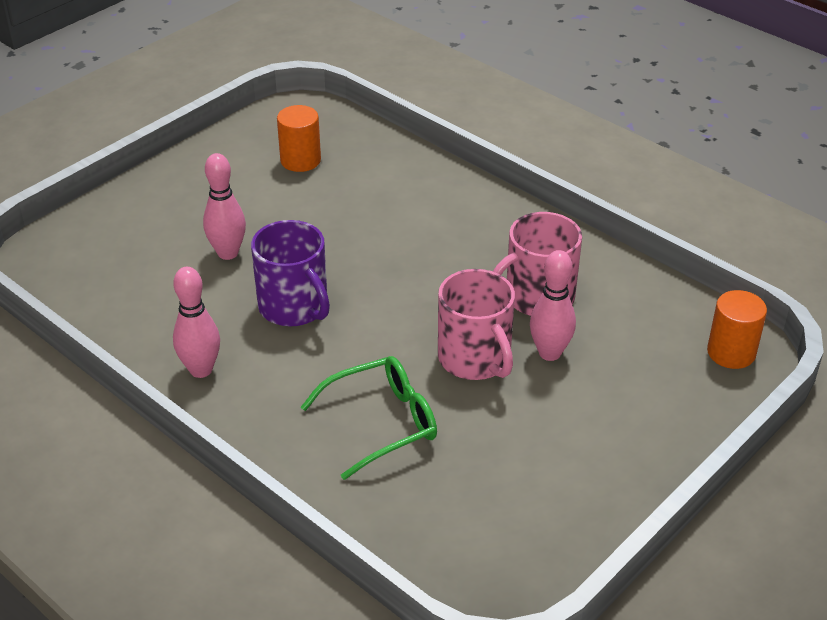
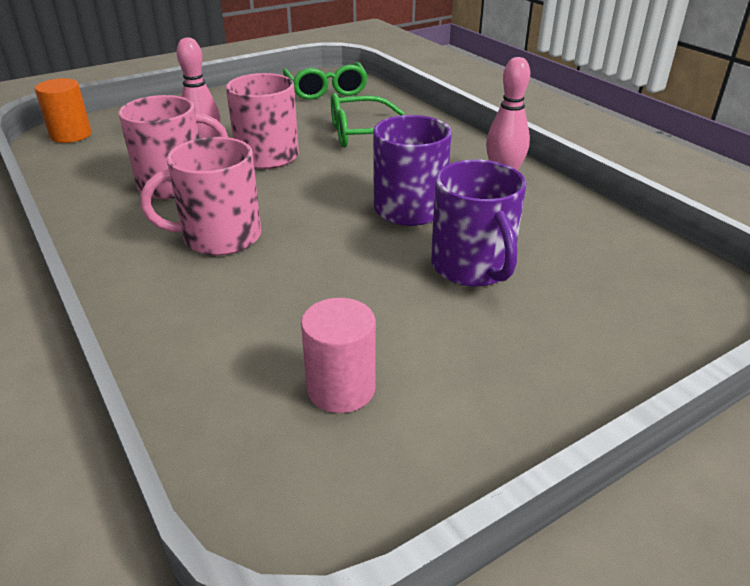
camera: 165 degrees left, 5 degrees down
pink bowling pin [203,153,246,260] -> purple mug [431,160,526,286]
orange cylinder [277,105,321,172] -> pink cylinder [301,298,376,413]
none -> pink mug [141,137,262,256]
none -> green glasses [283,62,368,100]

